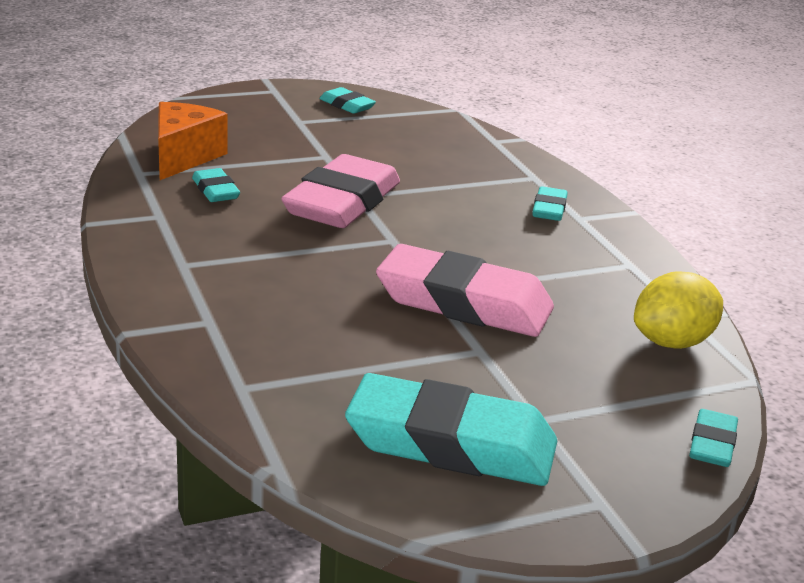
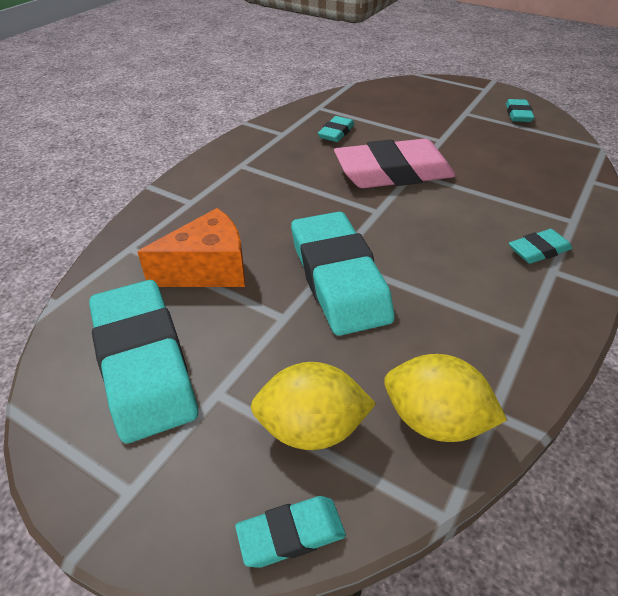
camera: 55 degrees right, 15 degrees up
orange cheese [158,102,228,180] -> orange cheese moved to [137,208,245,287]
pink eraser [376,244,554,337] -> turquoise eraser [291,212,395,336]
none -> yellow lemon [251,362,376,450]

